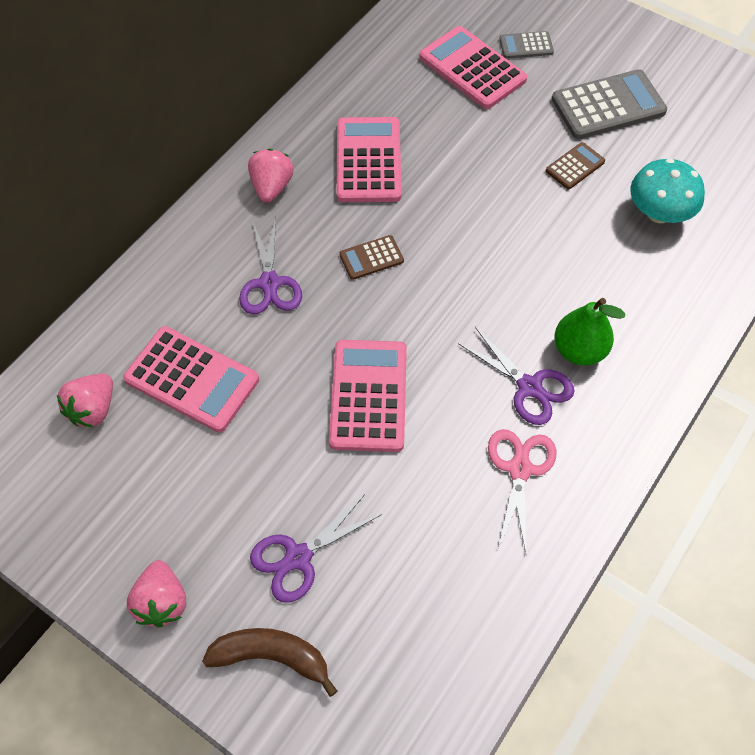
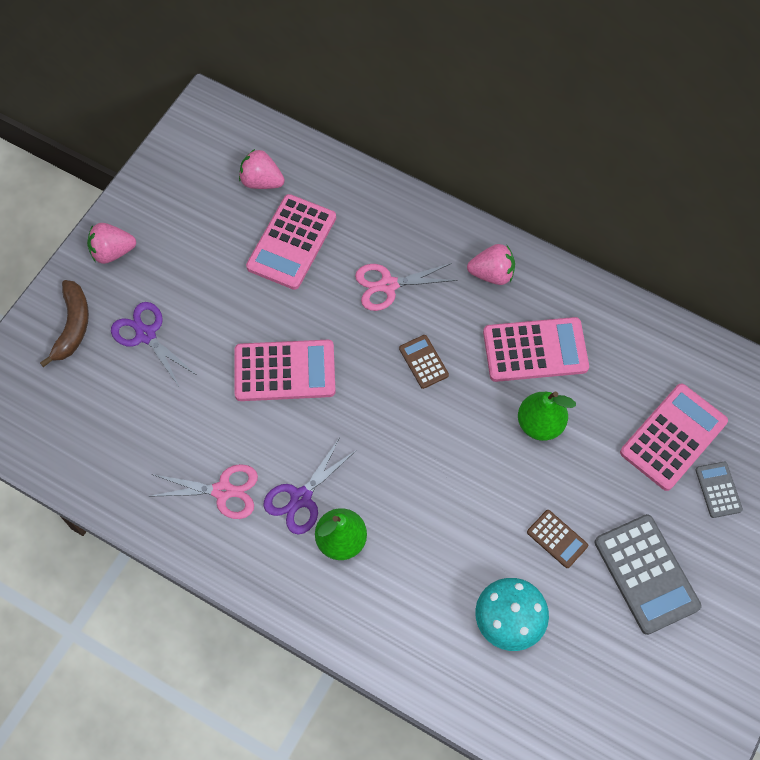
camera: 85 degrees right, 5 degrees up
purple scissors [239,217,302,314] -> pink scissors [355,263,457,311]
none -> green pear [518,392,576,441]

